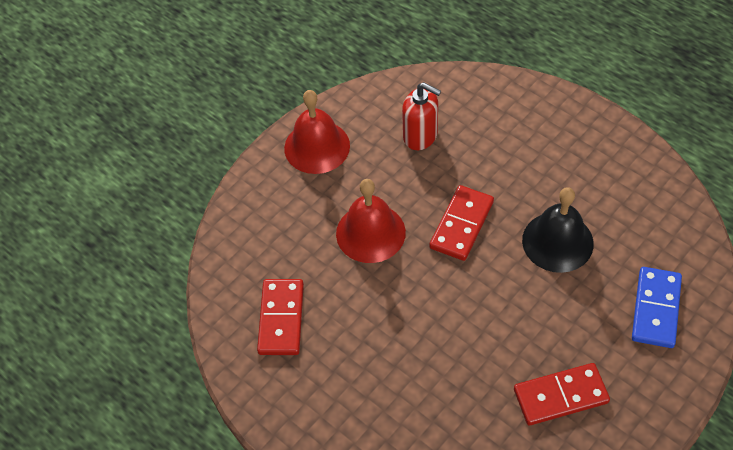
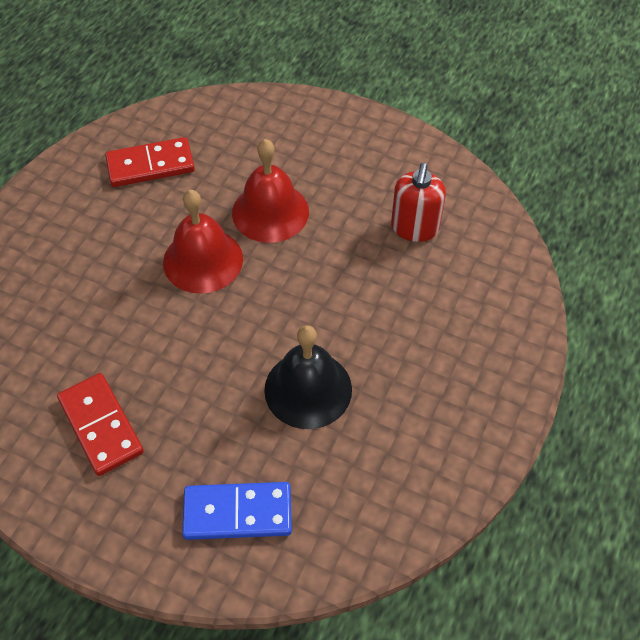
camera: 70 degrees right, 0 degrees up
red bell [284,90,350,174] -> red bell moved to [163,190,243,294]
red domino [429,185,494,261] -> none

